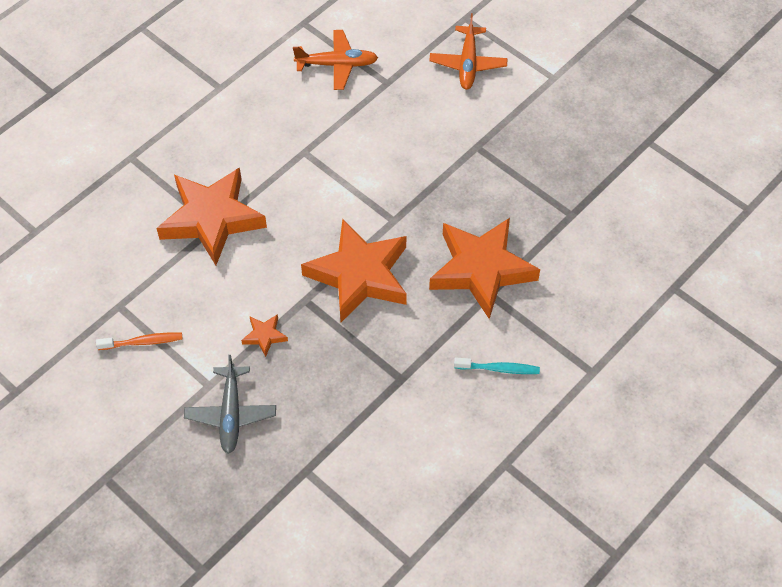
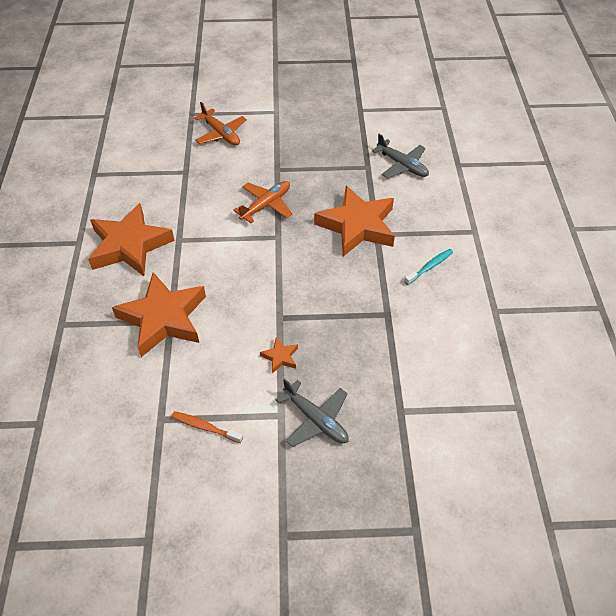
camera: 45 degrees left, 5 degrees down
orange toothbrush [96,333,182,350] -> orange toothbrush turned 105 degrees counterclockwise [171,411,243,443]
orange plane [293,30,378,90] -> orange plane moved to [233,181,292,223]
orange star [301,219,407,322] -> orange star moved to [88,203,175,276]
none -> grey plane [372,134,429,178]

